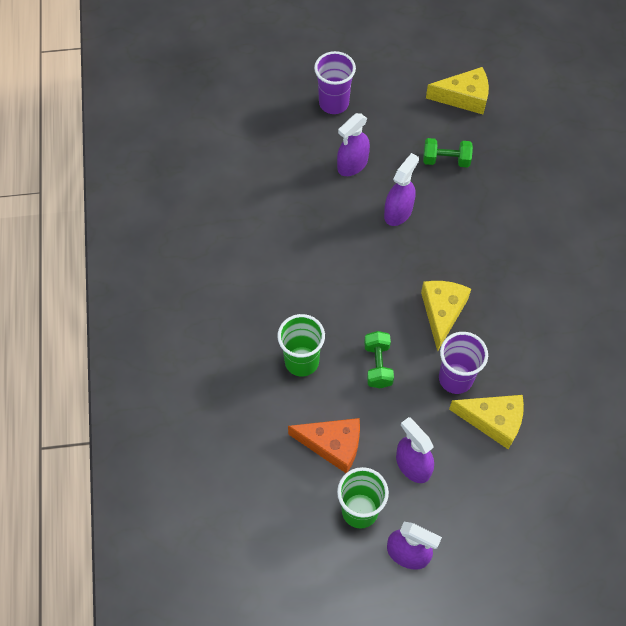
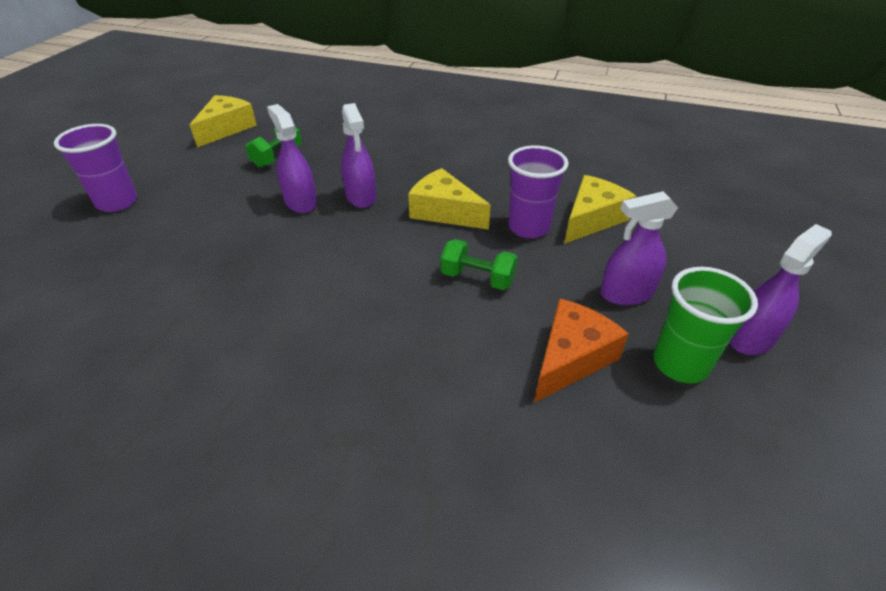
camera: 65 degrees left, 20 degrees down
green cup [277,314,325,377] -> none
purple spray bottle [337,113,370,176] -> purple spray bottle moved to [341,103,376,208]

